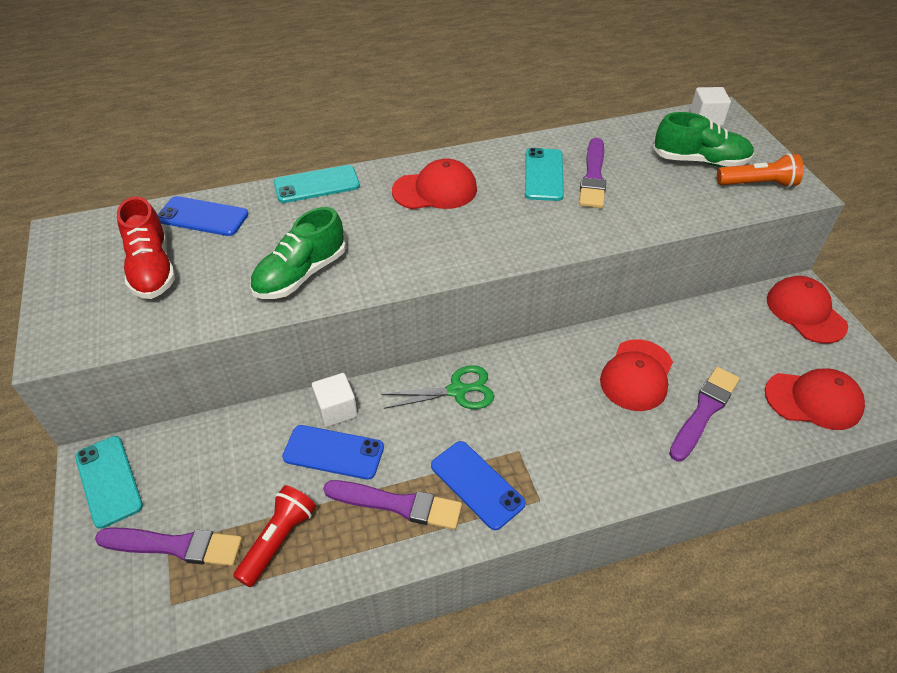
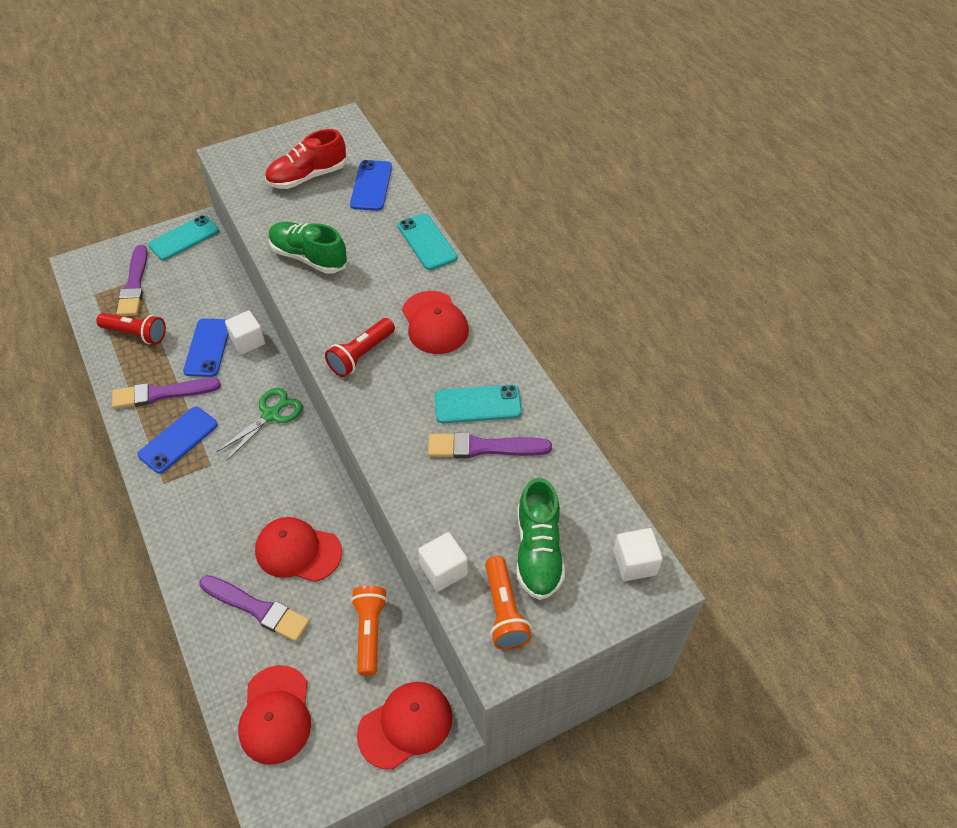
camera: 80 degrees right, 5 degrees up
purple brush [323,480,462,530] -> purple brush turned 75 degrees clockwise [112,378,221,409]
green scissors [381,365,494,409] -> green scissors turned 120 degrees counterclockwise [217,388,303,460]
none -> red flashlight [325,318,395,377]
none -> orange flashlight [351,586,387,676]
none -> white cube [418,532,468,591]

